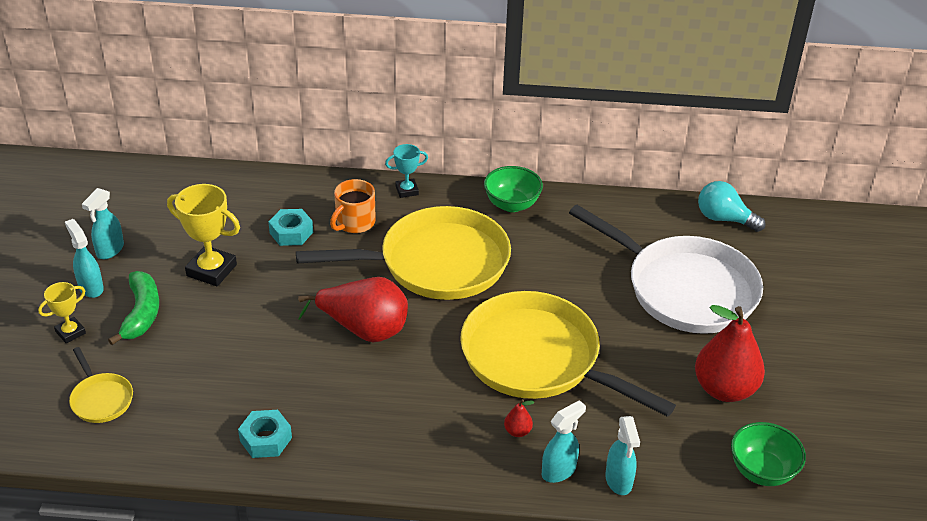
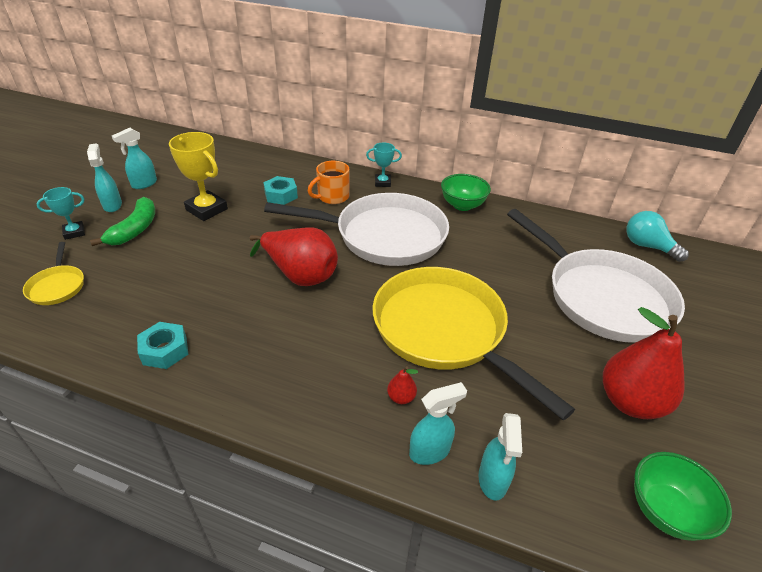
camera: 15 degrees right, 0 degrees up
yellow trophy [38,282,86,343] -> turquoise trophy [37,187,85,240]
yellow pan [296,206,511,300] -> white pan [264,193,449,266]

